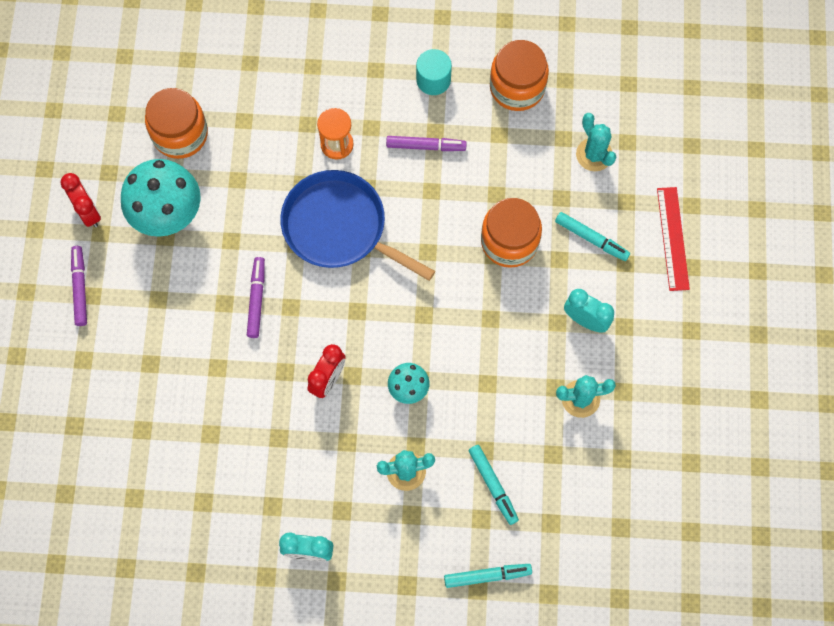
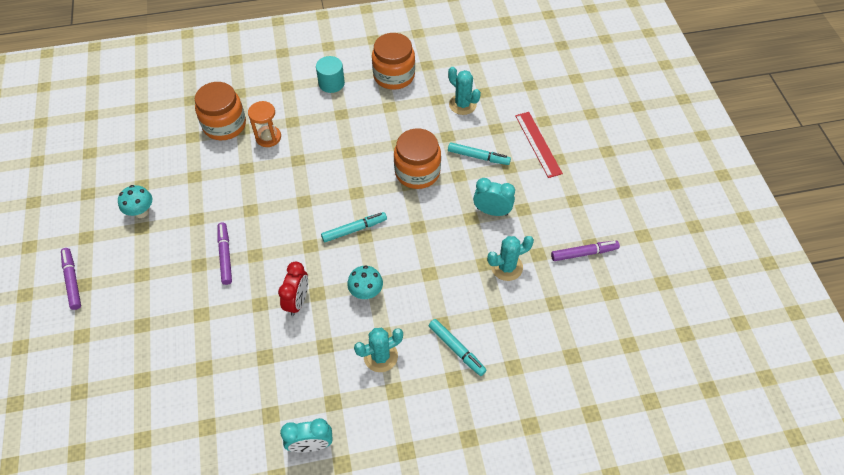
camera: 15 degrees left, 15 degrees down
red clock [60,173,101,227] -> none
turquoise mushroom [121,159,201,237] -> turquoise mushroom [118,185,152,218], size x0.51
orange jar [145,88,208,159] -> orange jar moved to [195,82,246,140]
blue pan [280,170,435,281] -> none
purple marker [386,136,467,151] -> purple marker moved to [551,241,620,261]
turquoise marker [444,564,532,588] -> turquoise marker moved to [321,212,387,242]

